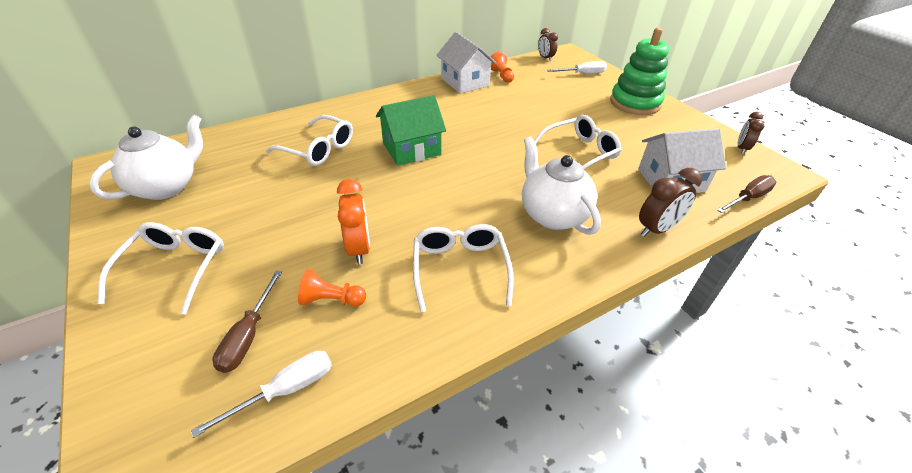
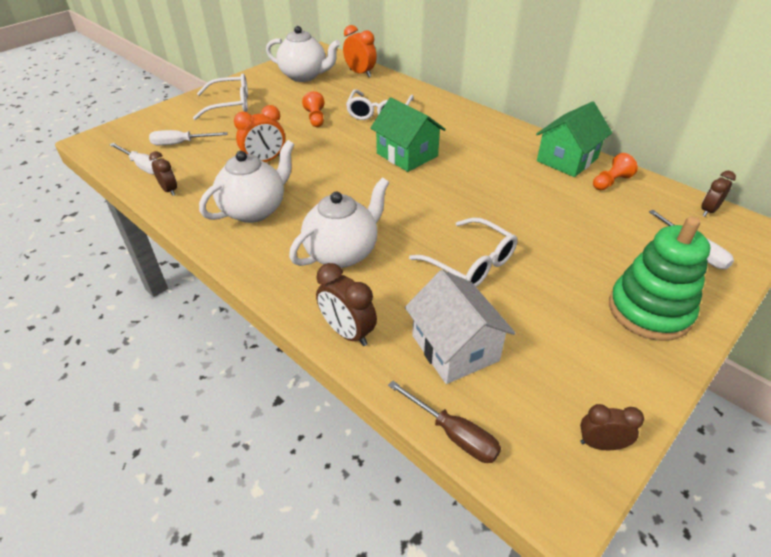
camera: 75 degrees right, 0 degrees up
brown screwdriver [213,271,282,373] -> white screwdriver [149,130,228,145]
orange pawn [298,269,366,307] -> orange pawn moved to [302,91,325,127]
white glasses [413,224,514,312] -> white teapot [199,140,295,223]
white house [436,32,496,94] -> green house [536,101,612,177]
none -> brown clock [149,151,177,196]
none -> orange clock [343,25,377,77]

